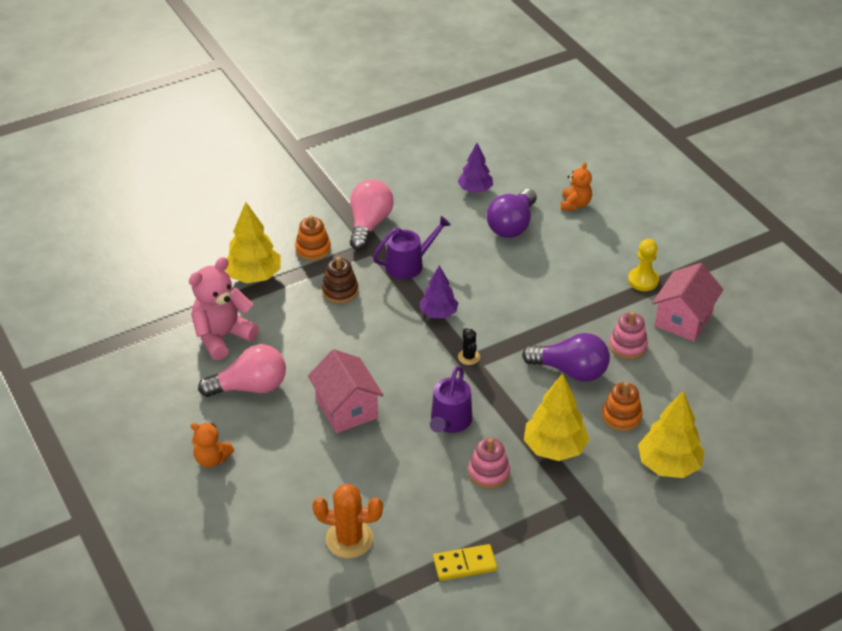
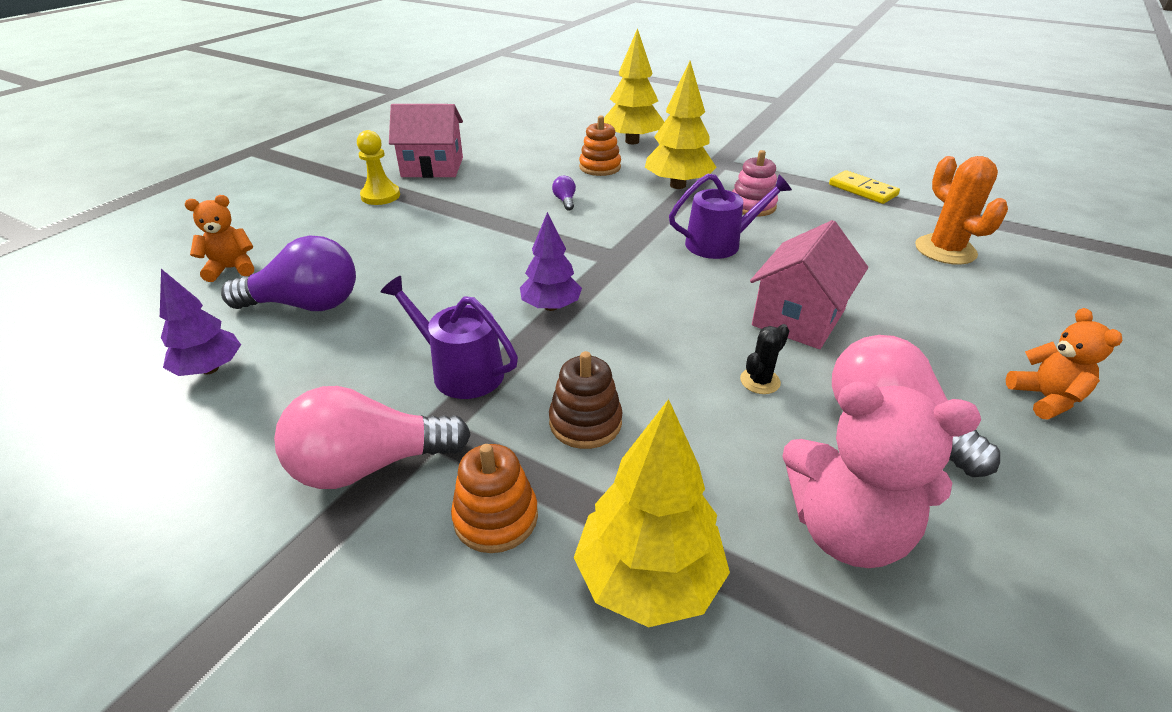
camera: 120 degrees left, 5 degrees down
black cactus [458,328,480,365] -> black cactus moved to [740,324,789,394]
purple light bulb [522,333,610,381] -> purple light bulb [552,176,576,211], size x0.41
pink stacking toy [609,312,648,360] -> none

